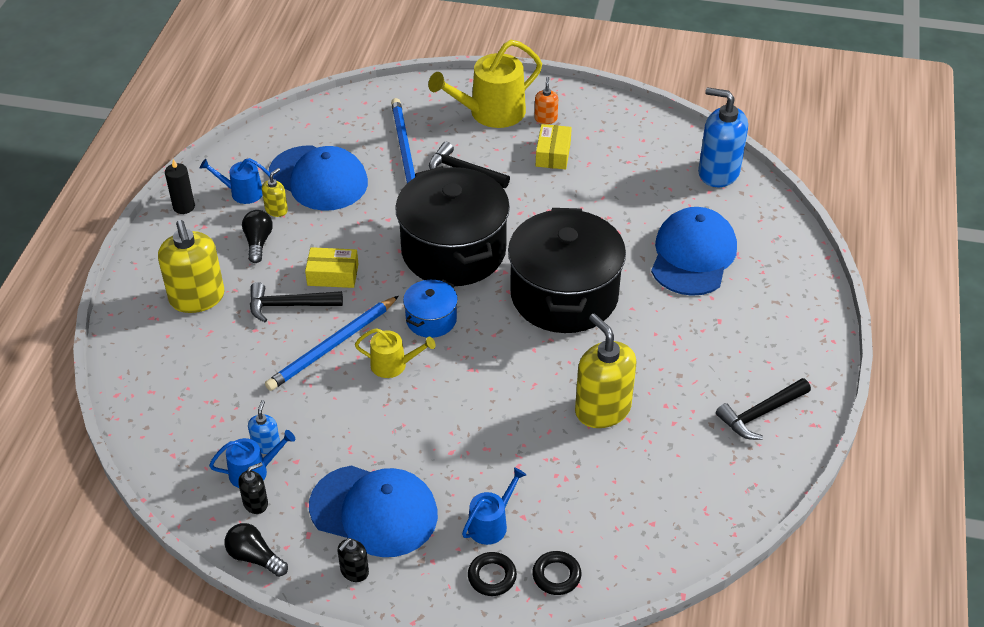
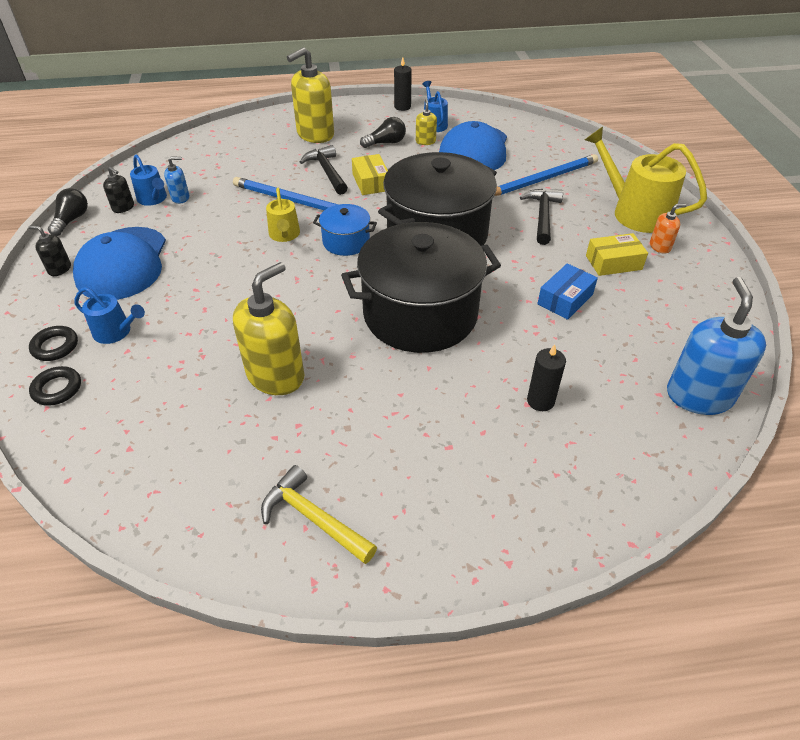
camera: 70 degrees right, 0 degrees up
yellow soap dispenser [262,168,288,217] -> yellow soap dispenser turned 105 degrees counterclockwise [416,99,437,145]
blue cap [651,207,737,296] -> black candle [527,344,566,411]
black hammer [716,378,811,440] -> yellow hammer [261,465,377,564]
none -> blue box [537,263,598,320]

